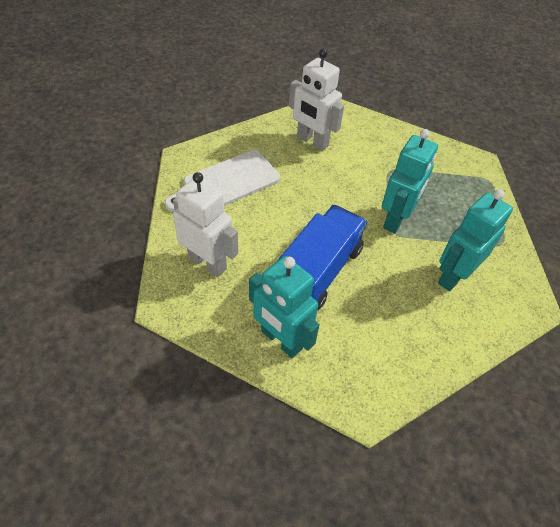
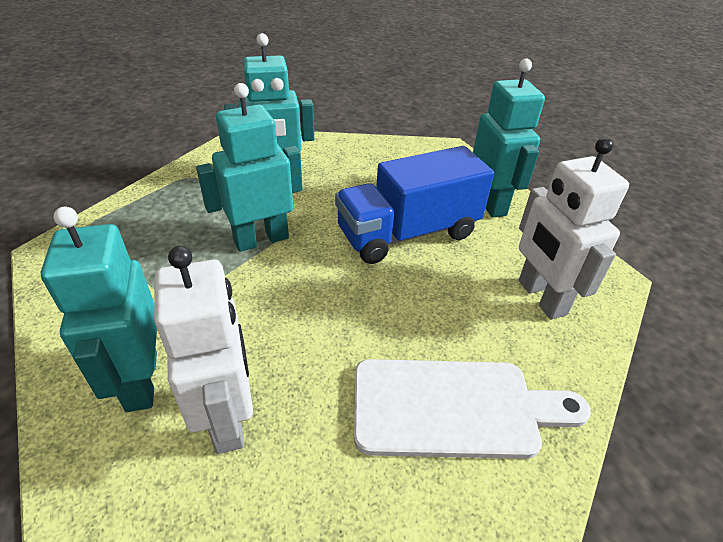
camera: 145 degrees left, 10 degrees down
none -> turquoise robot [41,207,157,412]

